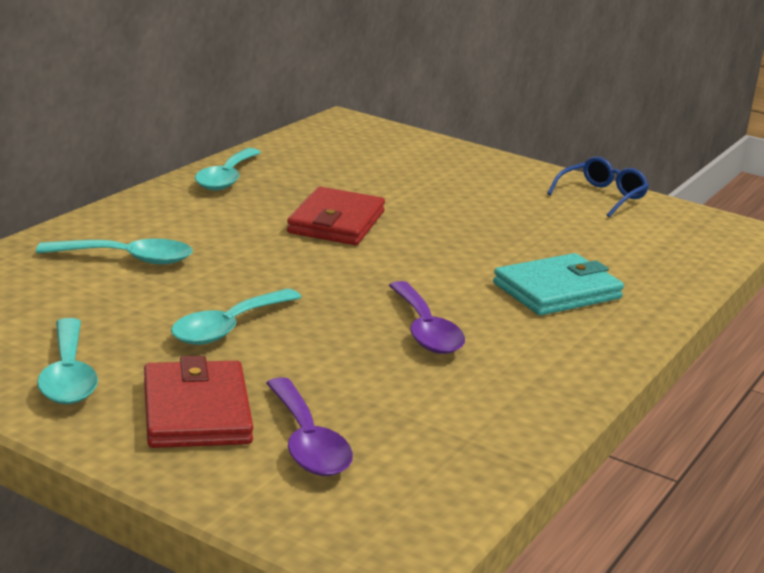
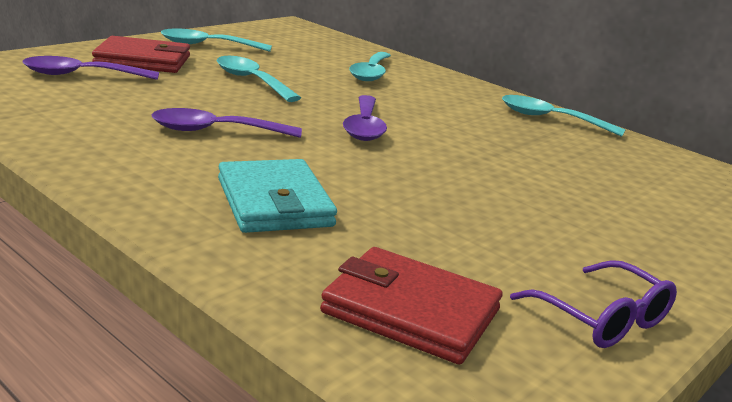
camera: 100 degrees right, 0 degrees up
red wallet [287,187,385,245] -> red wallet moved to [320,247,502,364]
blue glasses [547,156,649,217] -> purple glasses [510,260,677,348]
none -> purple spoon [343,95,387,141]

